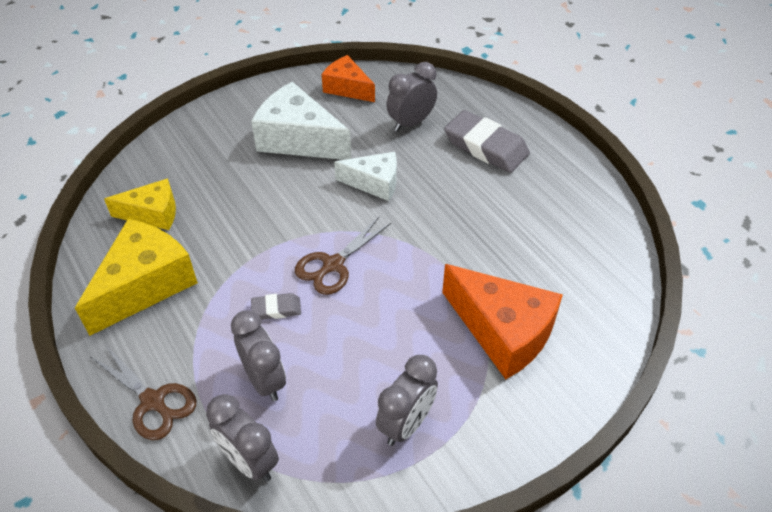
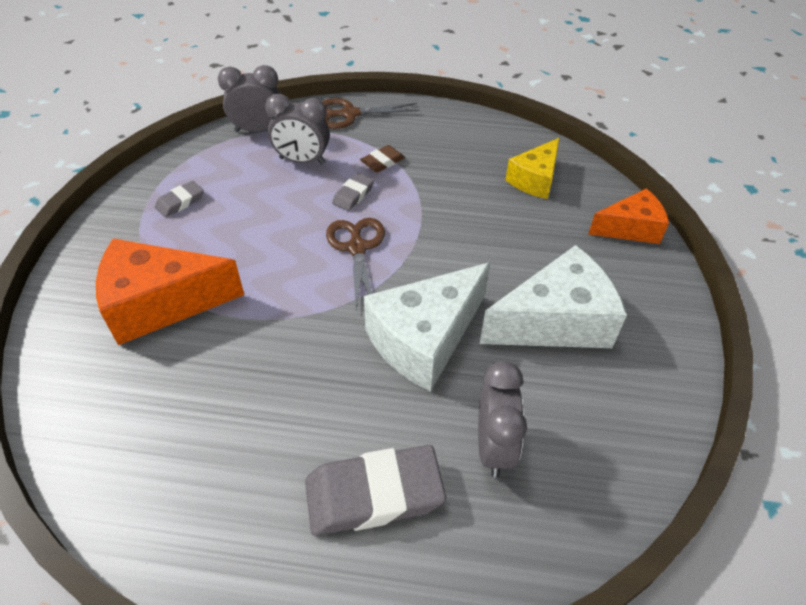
camera: 130 degrees right, 0 degrees up
yellow cheese [75,219,198,336] -> none
orange cheese [321,55,375,102] -> orange cheese moved to [588,189,669,244]
white cheese [334,152,397,201] -> white cheese [364,263,490,392], size x1.63
grey clock [376,355,438,446] -> grey eraser [155,181,204,217]
none -> brown eraser [360,145,405,173]

